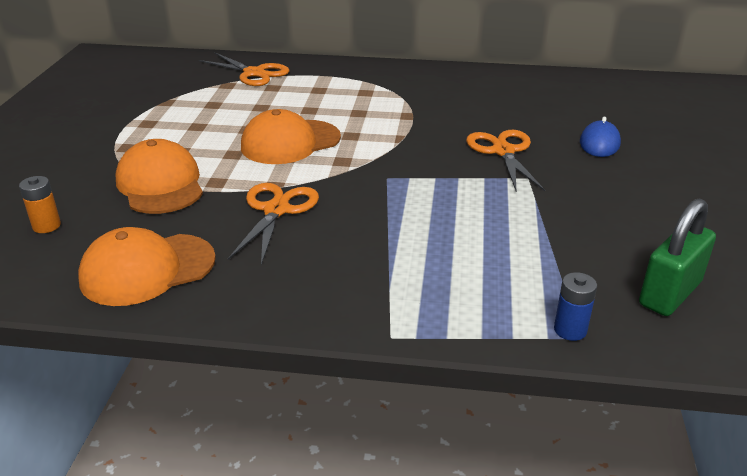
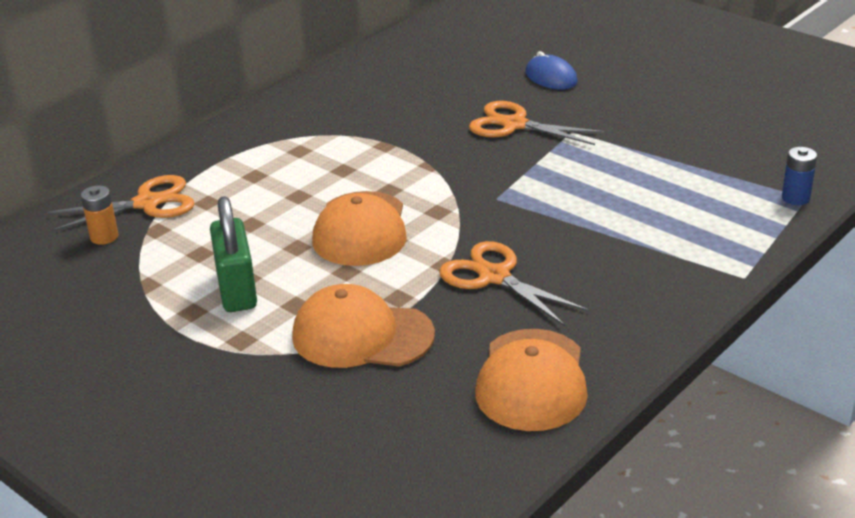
camera: 55 degrees left, 0 degrees up
orange battery [19,176,61,233] -> orange battery moved to [81,186,119,245]
green padlock [639,198,716,316] -> green padlock moved to [210,196,257,312]

